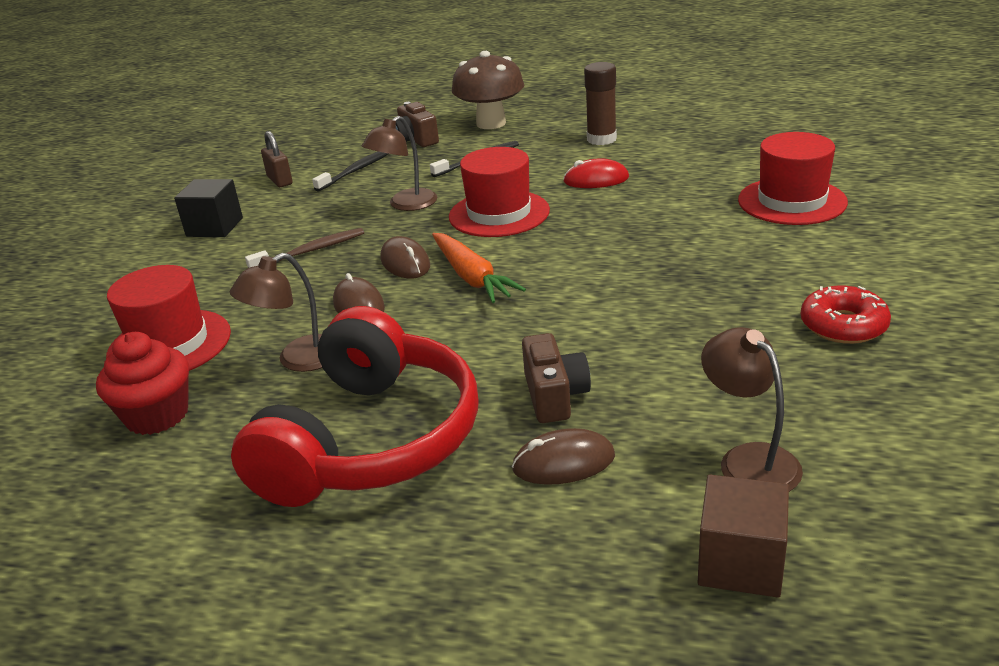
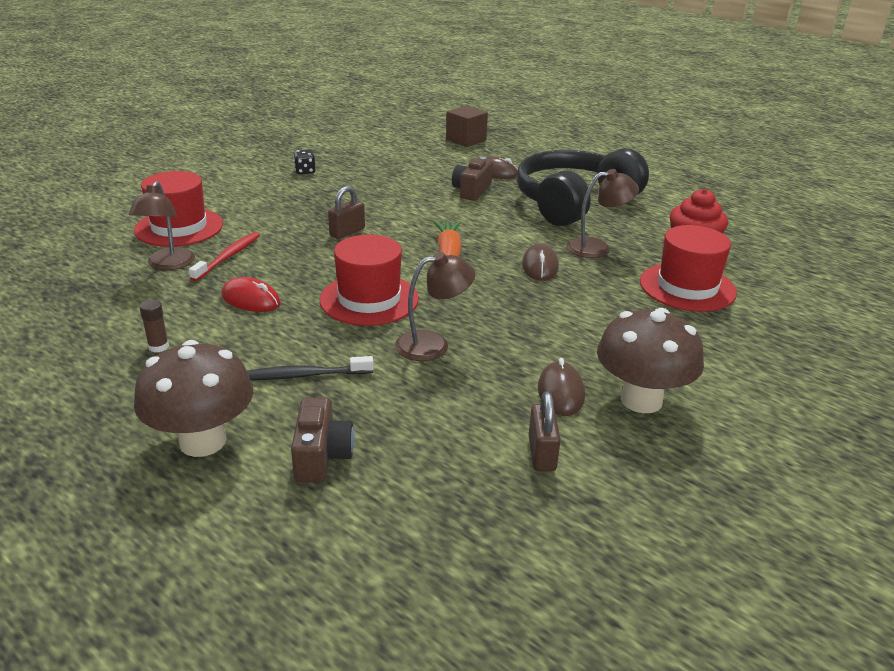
camera: 155 degrees left, 0 degrees up
black cube [174,179,243,237] -> brown mushroom [597,308,704,413]
red headphones [231,306,479,507] -> black headphones [516,148,649,226]
brown toothbrush [245,228,364,268] -> none
black toothbrush [312,152,388,192] -> none
brown mouse [381,236,430,278] -> brown mouse moved to [538,358,585,416]
brown glue stick [584,62,617,145] -> brown glue stick [139,300,169,353], size x0.54
brown lamp [701,327,803,492] -> brown lamp moved to [129,181,195,270]
red donut [801,286,891,344] -> black dice [293,150,316,174]
none -> red toothbrush [189,232,260,281]
none -> brown padlock [328,186,365,239]

